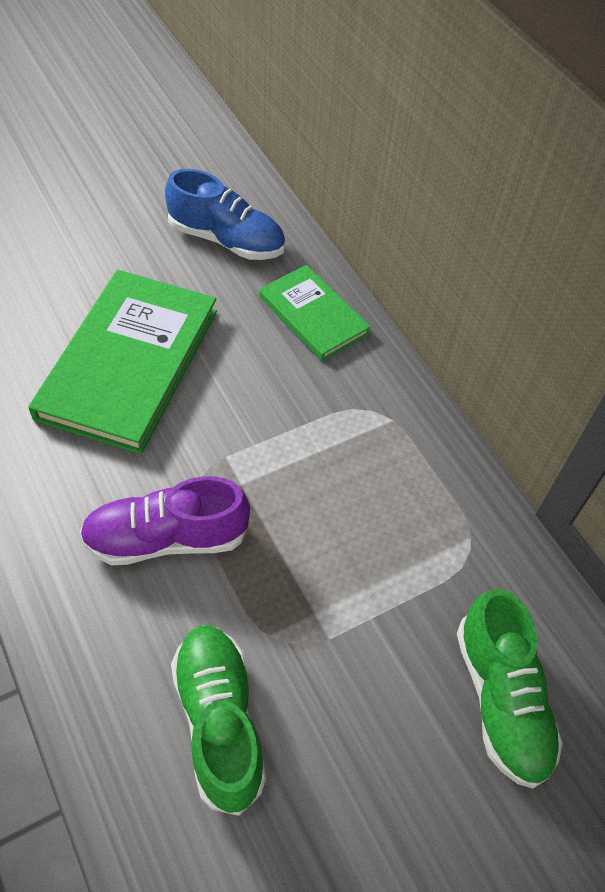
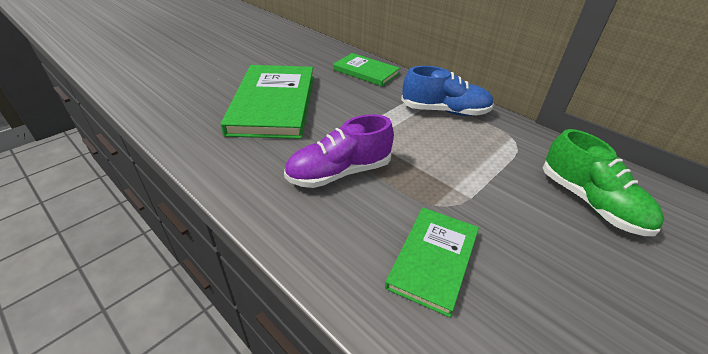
camera: 15 degrees left, 15 degrees down
blue shoe [165,169,285,260] -> blue shoe moved to [401,66,494,116]
green shoe [171,625,266,816] -> green book [385,208,479,317]

